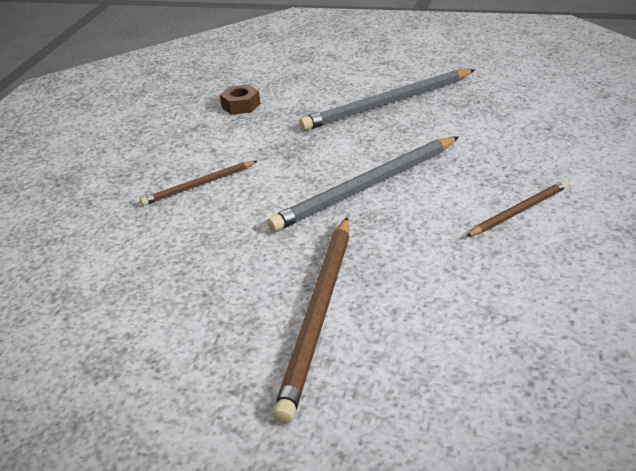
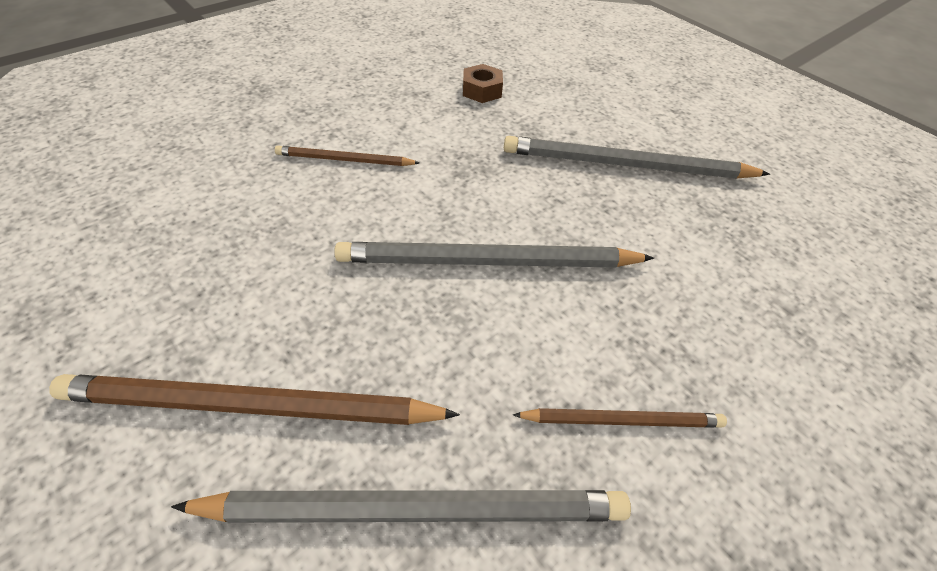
camera: 30 degrees right, 15 degrees up
brown pencil [273,217,349,424] -> brown pencil turned 45 degrees clockwise [49,374,460,425]
none -> grey pencil [171,490,631,523]

